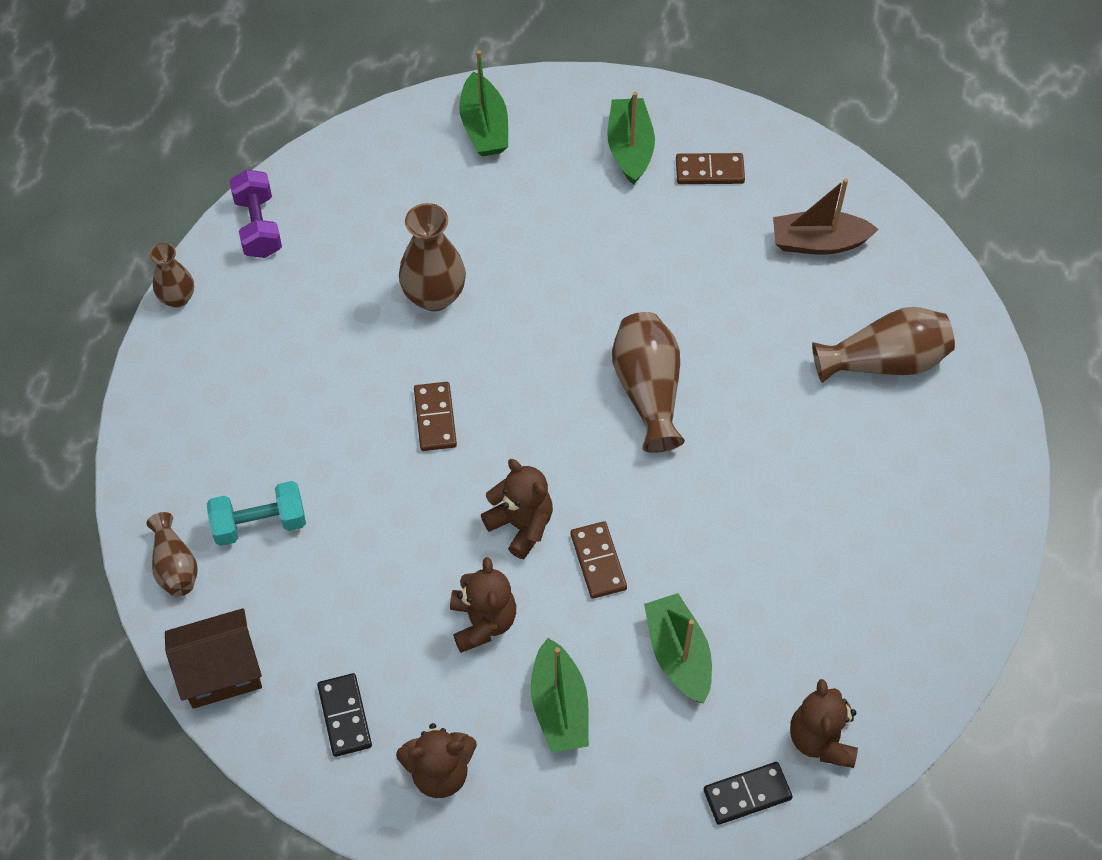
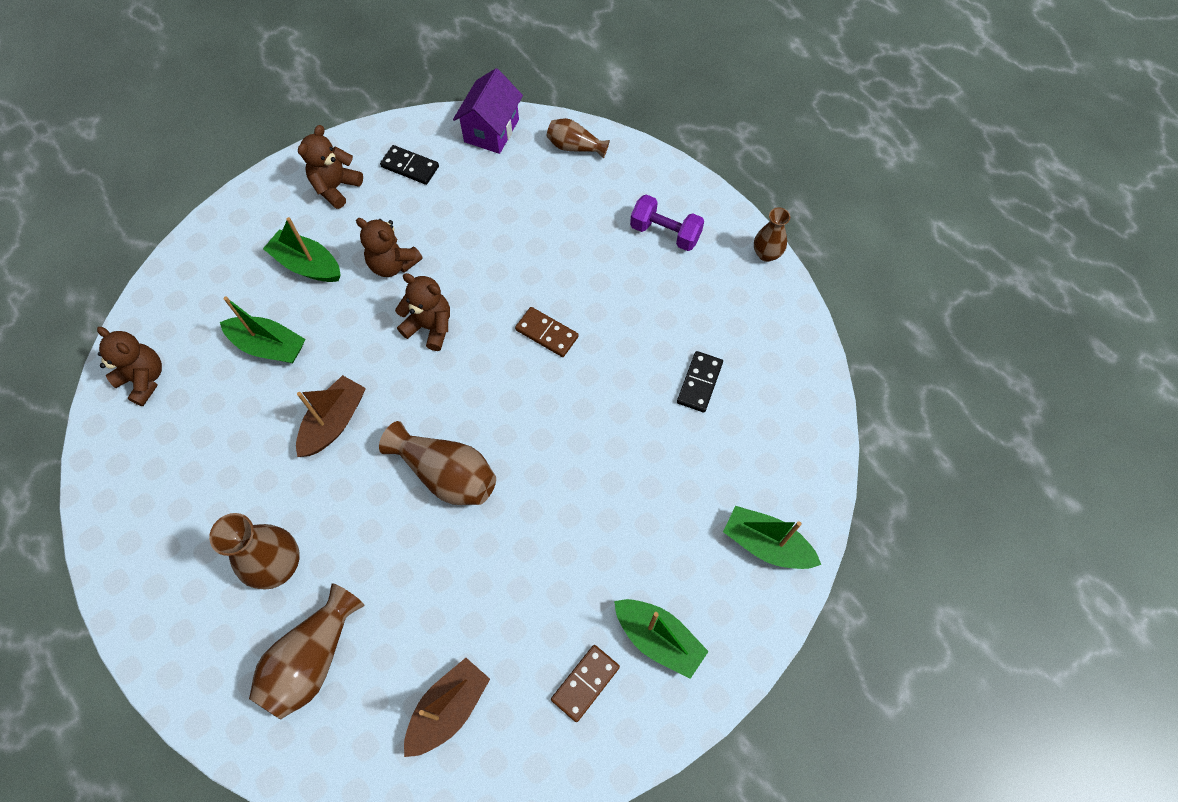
camera: 130 degrees right, 5 degrees up
brown house [165,608,262,709] -> purple house [453,68,523,154]
turquoise dumbbell [207,481,306,546] -> none
purple dumbbell [229,169,282,258] -> purple dumbbell moved to [630,195,704,251]
brown vase [399,203,466,311] -> brown vase moved to [209,513,300,590]
brown teddy bear [481,459,553,559] -> brown teddy bear turned 150 degrees counterclockwise [395,273,450,351]
brown domino [570,521,627,599] -> none
black domino [703,762,793,825] -> black domino moved to [677,351,723,412]
none -> brown boat [296,375,366,457]

